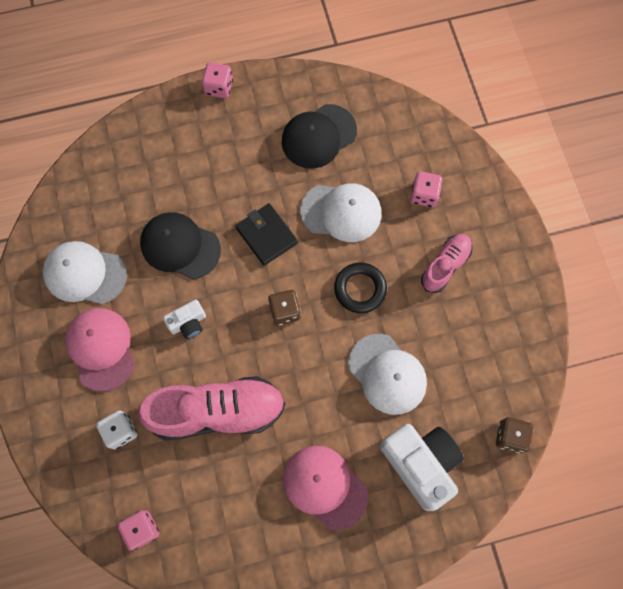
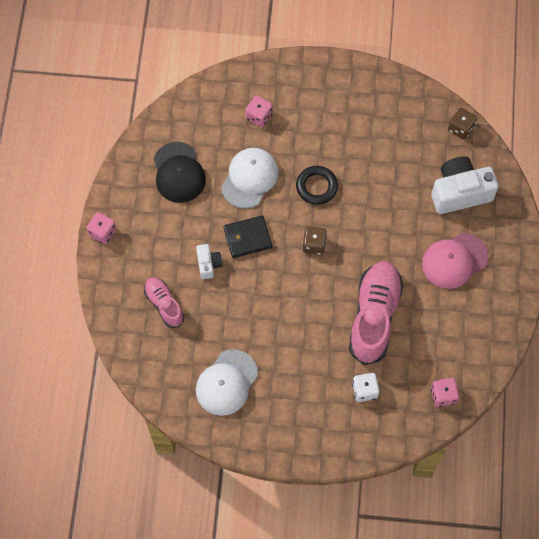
camera: 70 degrees left, 5 degrees down
pink cap [65,308,135,392] -> none
black cap [140,212,221,279] -> none
white camera [163,300,206,339] -> white camera moved to [196,244,222,279]
white cap [348,334,427,415] -> none
pink shoe [421,234,473,293] -> pink shoe moved to [144,277,184,328]

